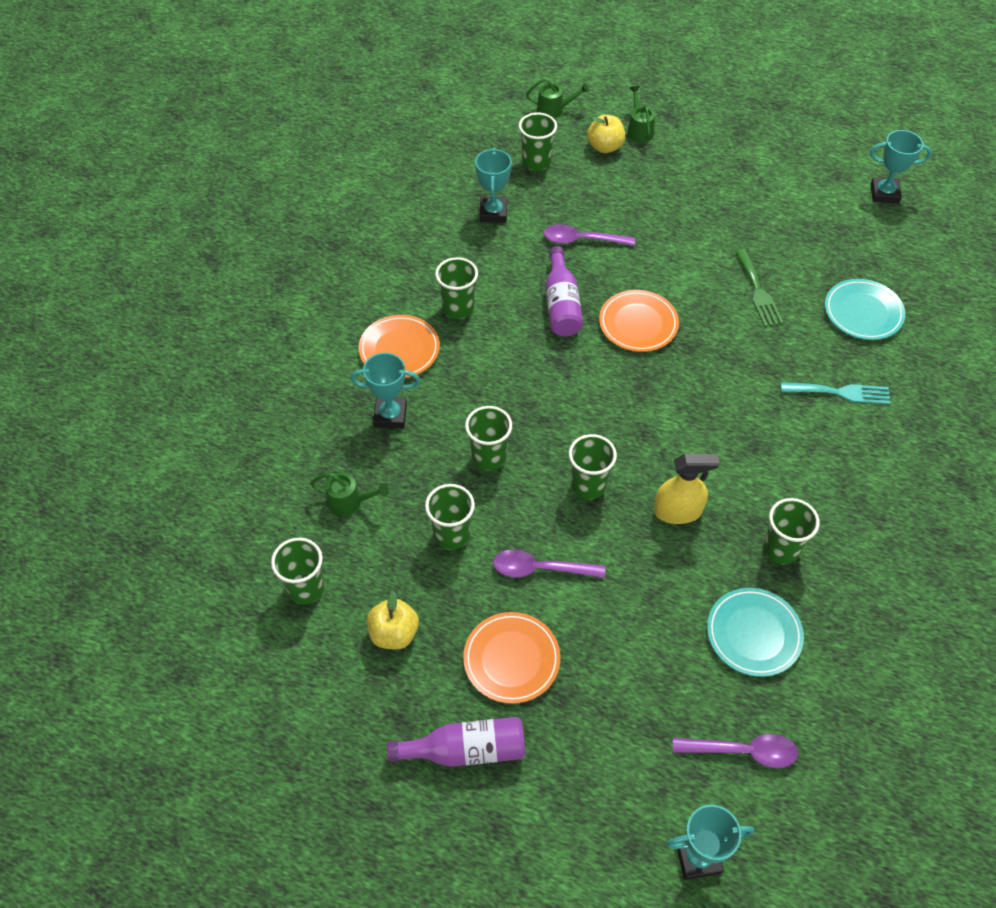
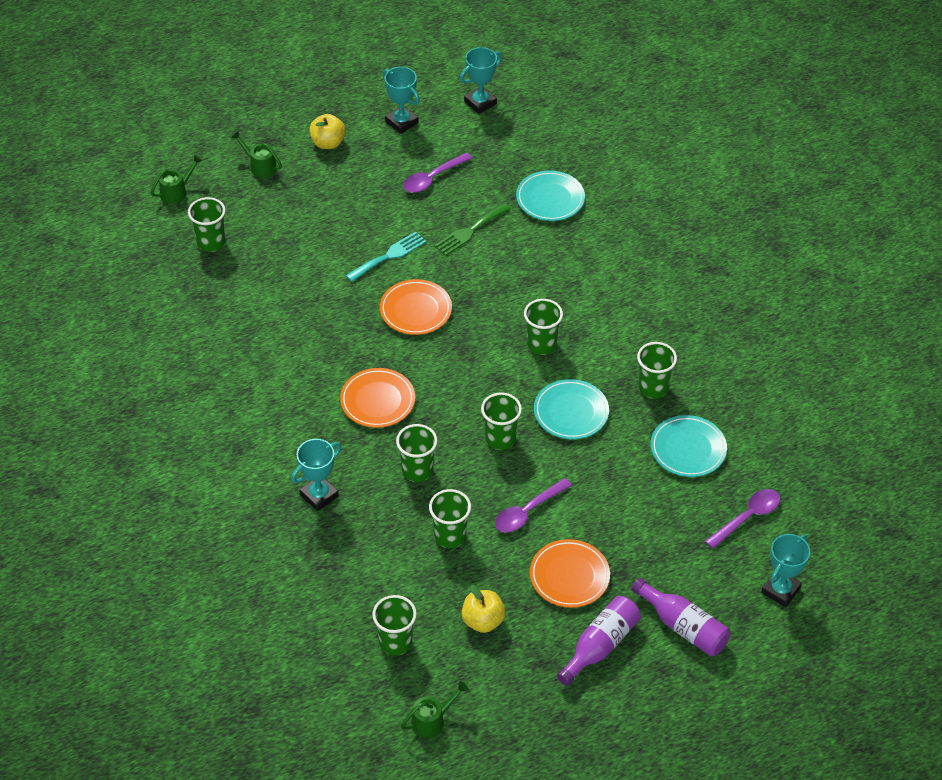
camera: 45 degrees left, 5 degrees down
green watering can [310,472,389,516] -> green watering can moved to [401,681,469,738]
orange plate [359,315,440,378] -> orange plate moved to [340,368,415,428]
green cup [435,257,478,319] -> green cup moved to [524,299,563,355]
turquoise trophy [475,148,512,223] -> turquoise trophy moved to [383,67,420,134]
purple spoon [544,224,635,246] -> purple spoon moved to [403,153,473,193]
purple bottle [545,246,583,336] -> purple bottle moved to [632,578,730,656]
yellow apple [587,115,625,153] -> yellow apple moved to [309,114,346,149]
yellow spray bottle [654,454,719,524] -> turquoise plate [534,379,609,439]
green fork [735,249,784,327] -> green fork turned 105 degrees clockwise [434,203,511,256]
turquoise fork [781,382,890,405] -> turquoise fork moved to [346,232,426,282]

